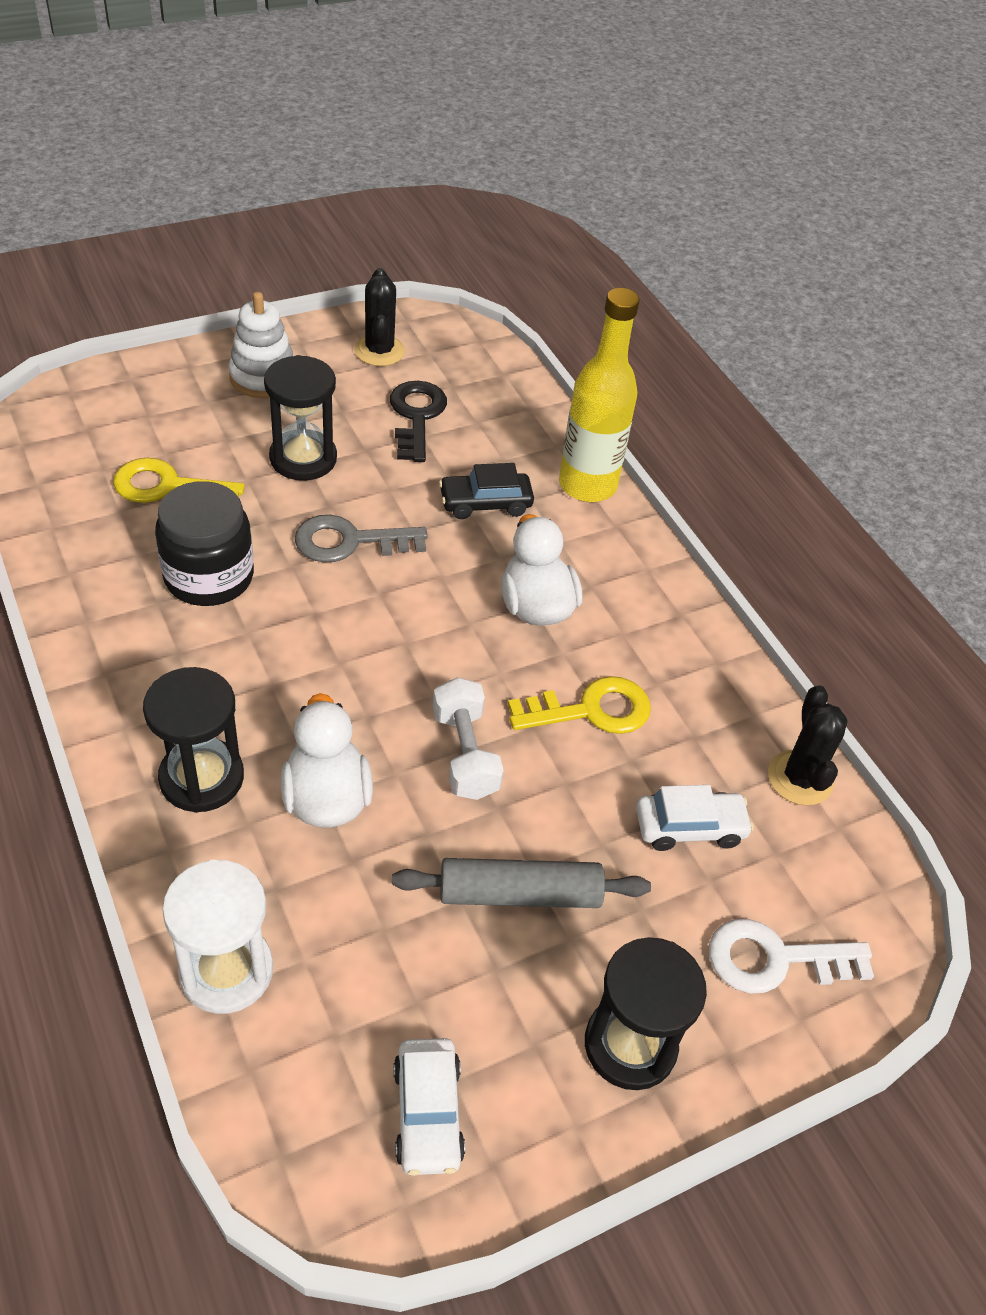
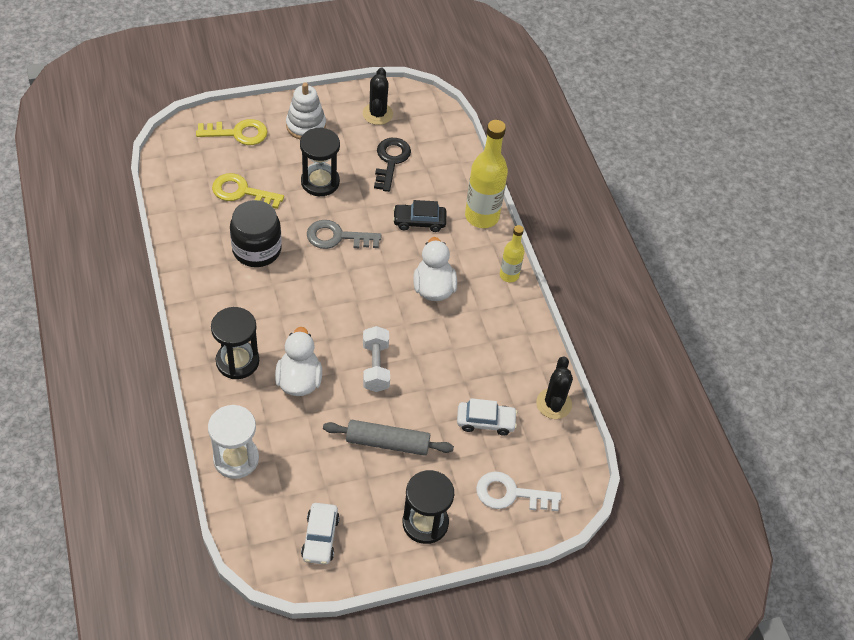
camera: 10 degrees right, 5 degrees up
yellow key [508,676,651,734] -> yellow key moved to [196,119,268,145]
none -> yellow bottle [500,225,524,282]

